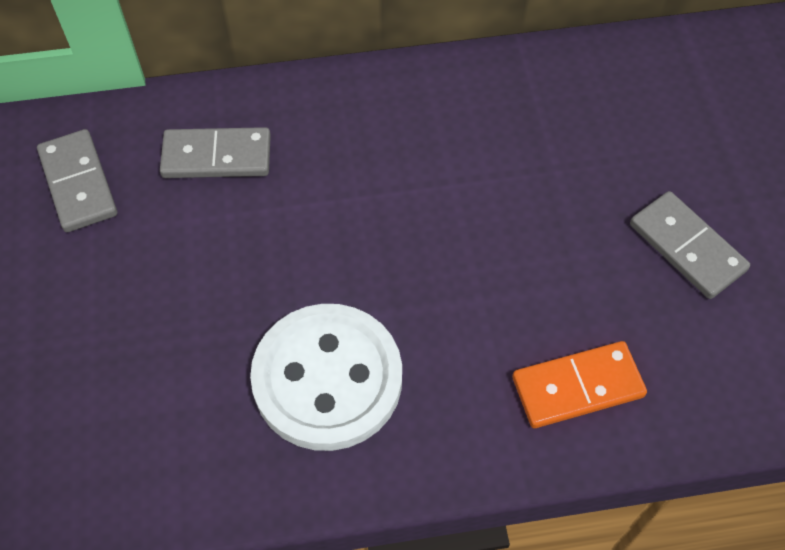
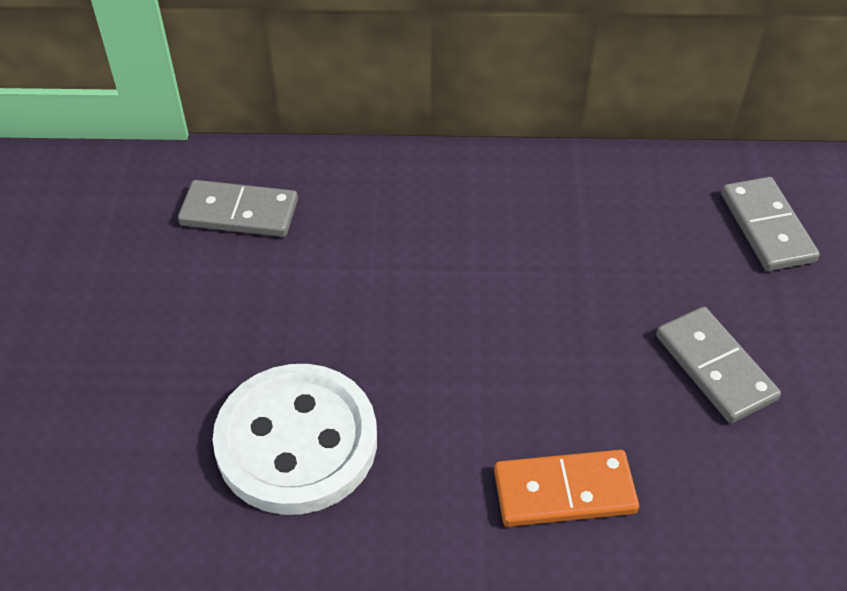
camera: 10 degrees right, 10 degrees down
grey domino [37,129,117,232] -> grey domino moved to [721,177,820,271]

